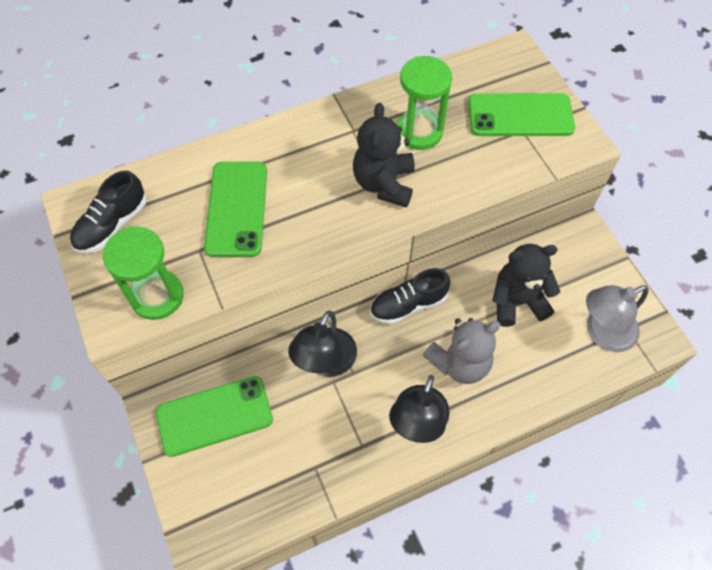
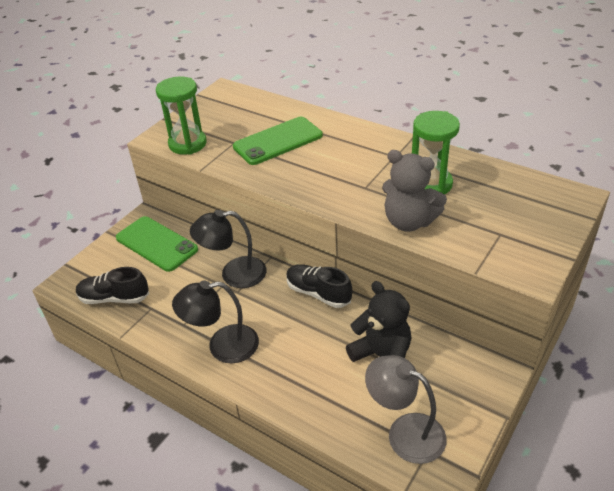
camera: 60 degrees right, 20 degrees down
black shoe [70,171,147,253] -> black shoe moved to [76,267,149,304]
black teddy bear [353,103,415,208] -> none
grey teddy bear [423,318,500,384] -> grey teddy bear moved to [382,150,447,232]
green phone [468,93,575,136] -> none

